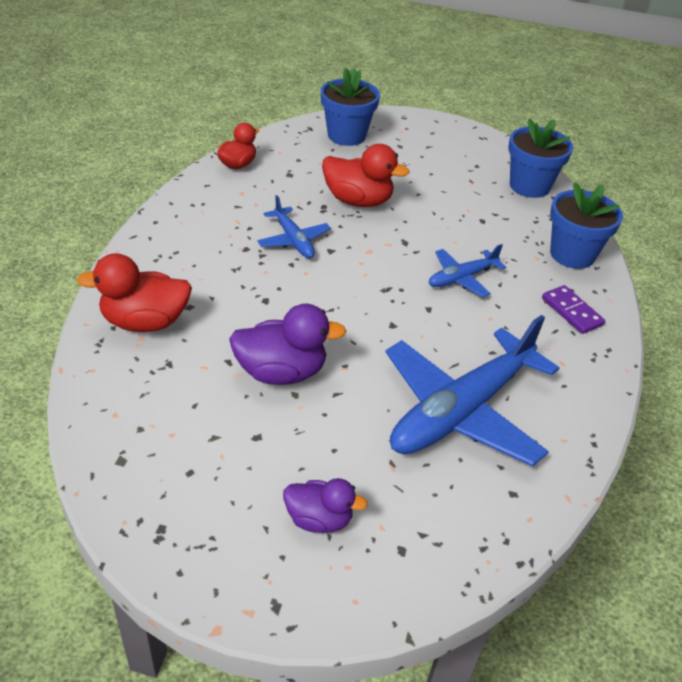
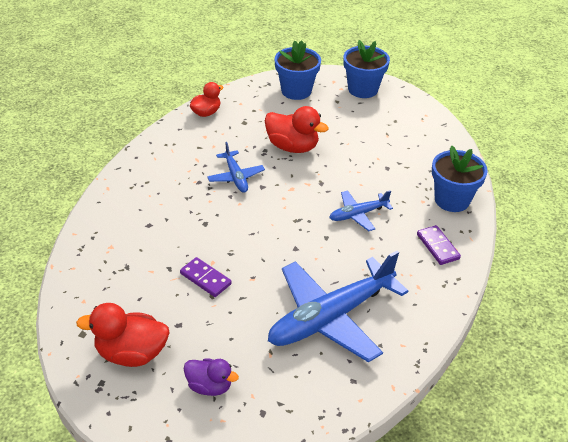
camera: 10 degrees right, 0 degrees up
red duck [77,253,192,332] -> red duck moved to [76,303,170,367]
purple duck [229,304,346,385] -> purple domino [180,257,232,297]
blue flower pot [508,118,573,198] -> blue flower pot moved to [343,40,390,98]

